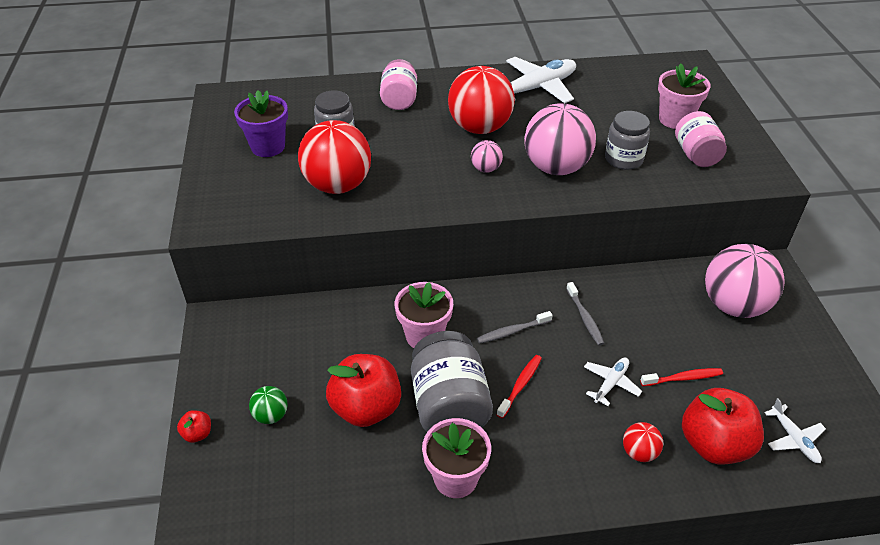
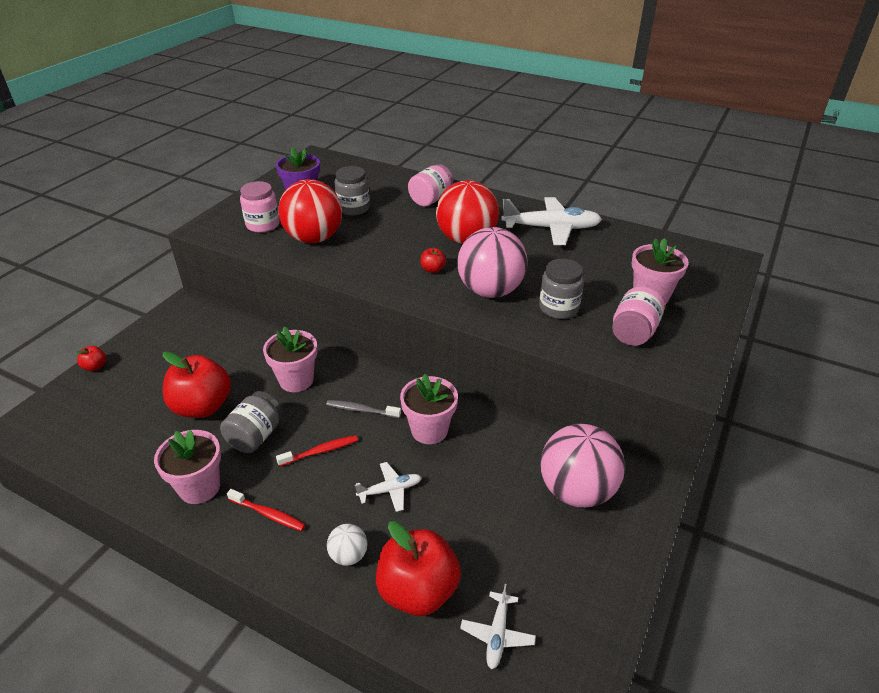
camera: 35 degrees right, 5 degrees down
green ball [249,386,288,424] -> none
grey jar [411,331,493,432] -> grey jar [220,391,283,453], size x0.65
pink ball [471,140,503,173] -> red apple [420,248,446,273]
grey toothbrush [566,282,604,346] -> pink flower pot [400,373,458,444]
red ball [623,422,663,462] -> white ball [327,524,367,566]
red toothbrush [640,368,723,386] -> red toothbrush moved to [227,489,305,531]
none -> pink jar [240,181,280,233]

